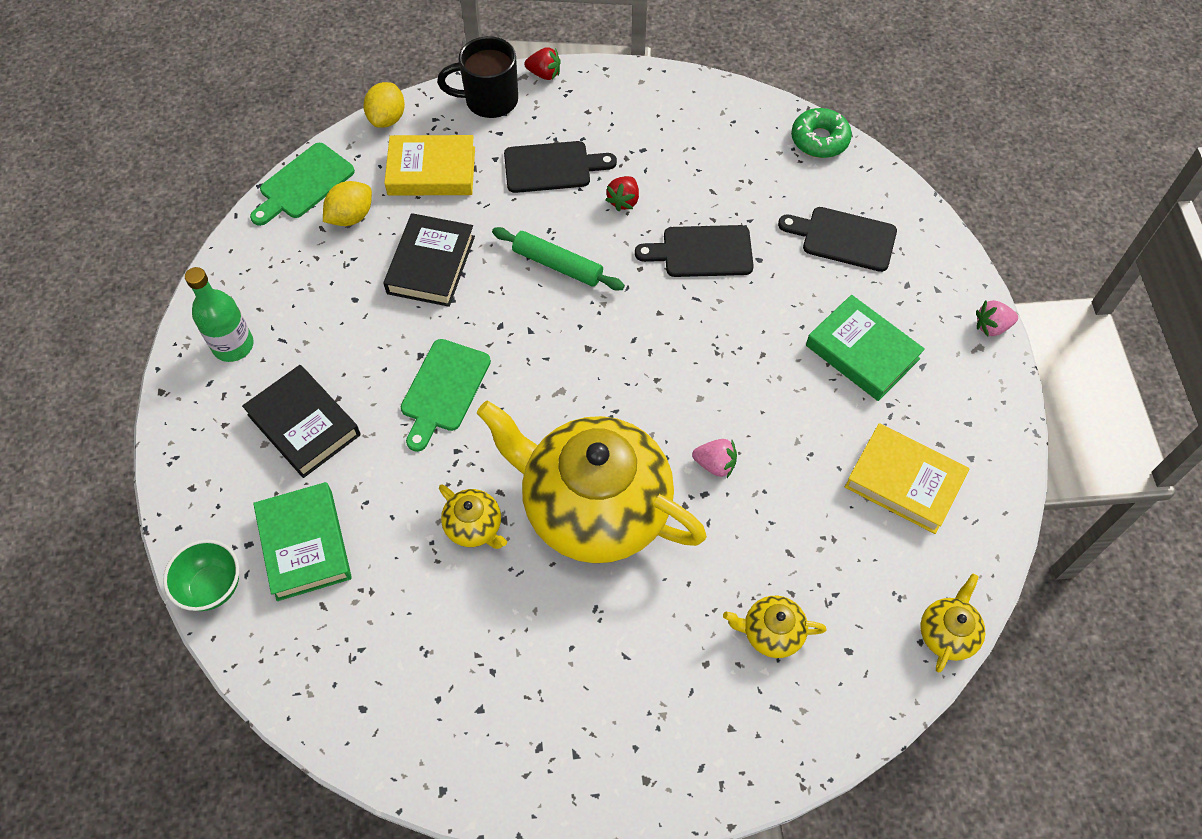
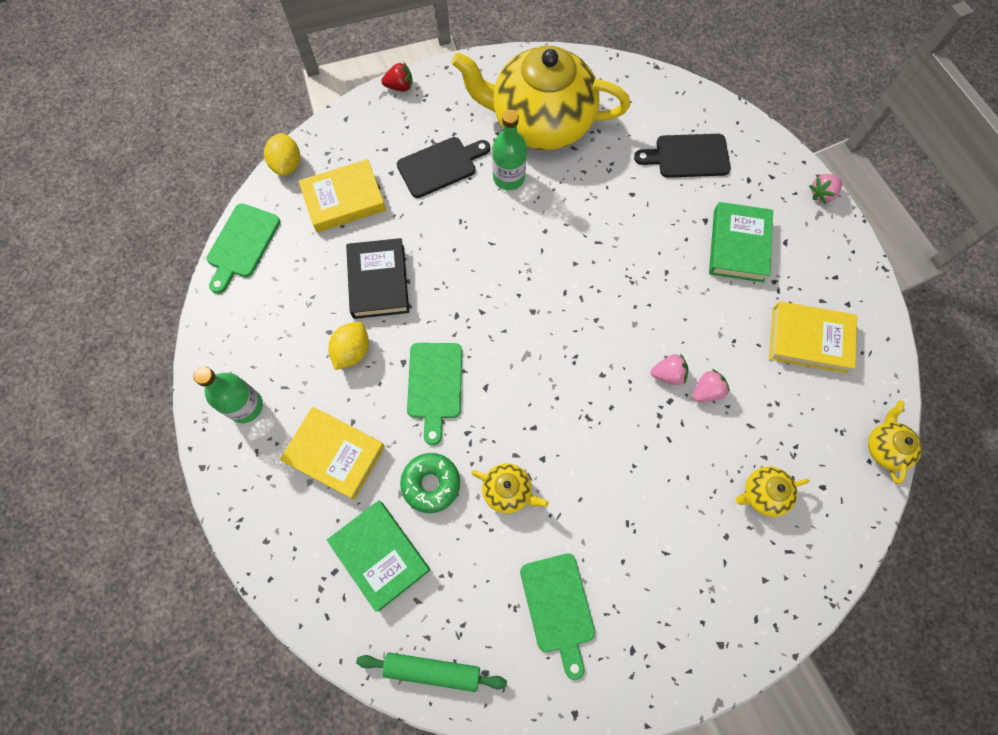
camera: 20 degrees left, 10 degrees up
green bowl [163,539,239,611] -> none
black book [242,365,361,478] -> yellow book [280,407,385,500]
yellow lemon [323,181,372,226] -> yellow lemon moved to [328,322,369,370]
black mug [437,36,518,118] -> none
yellow teapot [477,401,707,563] -> yellow teapot moved to [451,46,630,150]
green rolling pin [492,227,625,291] -> green rolling pin moved to [356,652,507,692]
red strawberry [606,176,639,212] -> green bottle [492,110,527,190]
black cutting board [635,225,754,277] -> none
green donut [791,108,852,158] -> green donut moved to [400,453,460,513]
green book [806,295,925,401] -> green book turned 75 degrees clockwise [709,202,773,283]
none -> green cutting board [520,553,595,680]
none -> pink strawberry [692,369,730,402]

